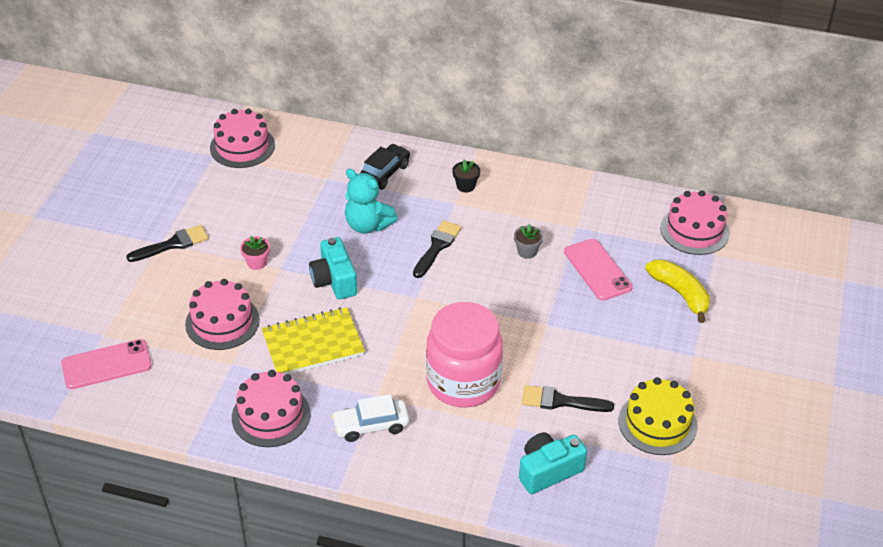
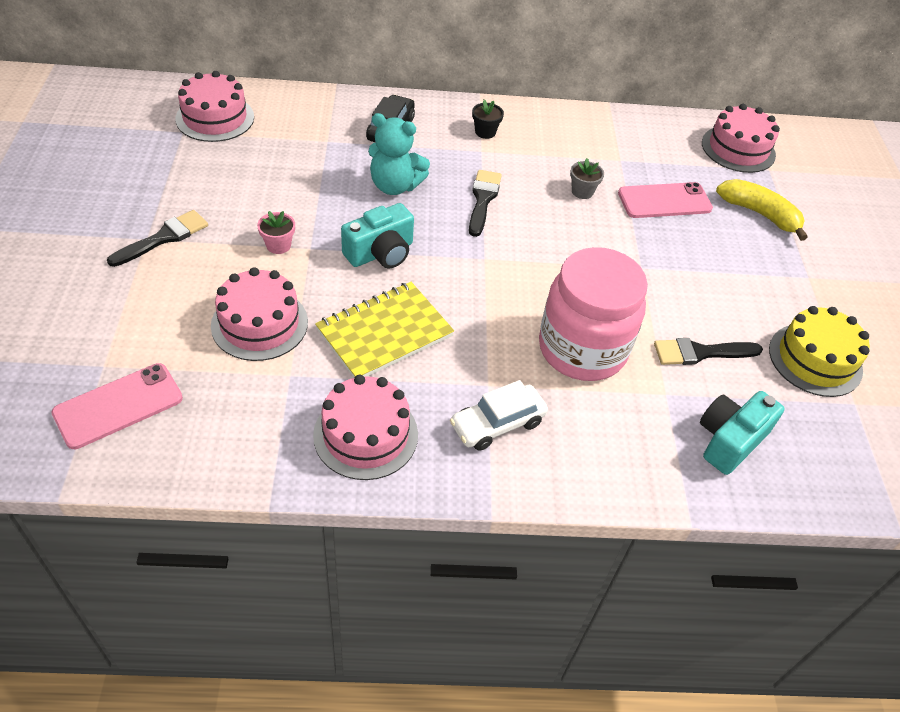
camera: 20 degrees left, 5 degrees up
turquoise camera [309,237,357,300] -> turquoise camera turned 90 degrees counterclockwise [341,203,414,269]
pink phone [564,239,632,301] -> pink phone turned 60 degrees counterclockwise [618,182,713,218]

